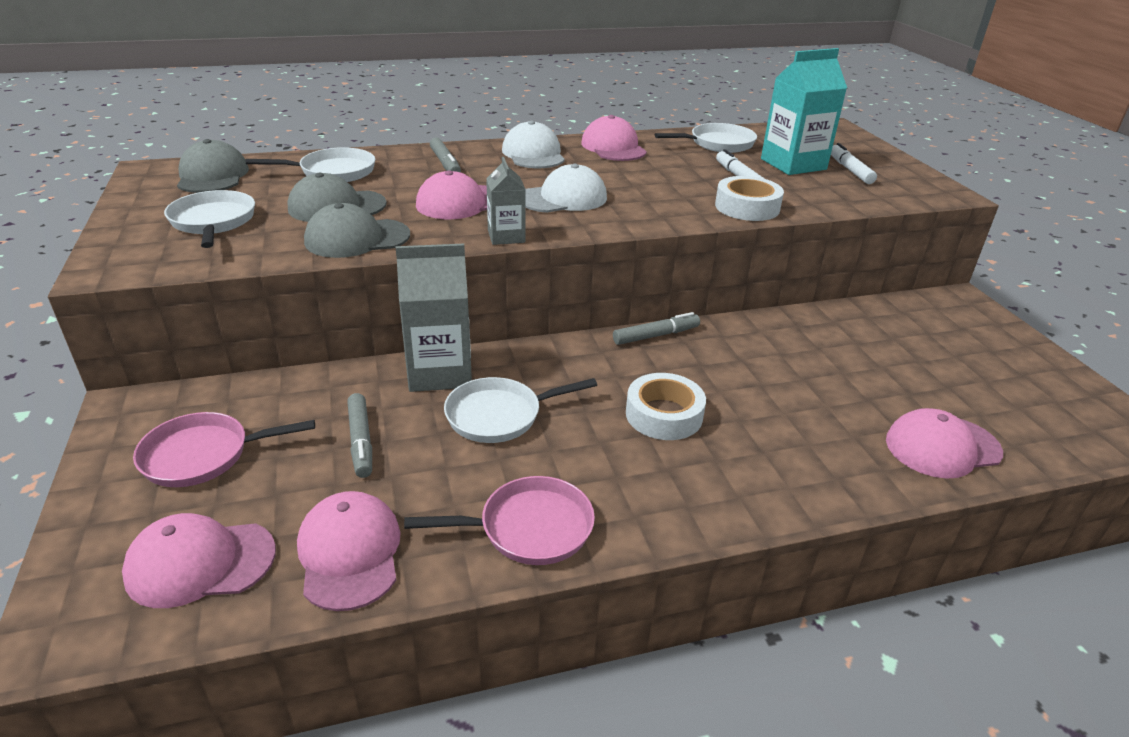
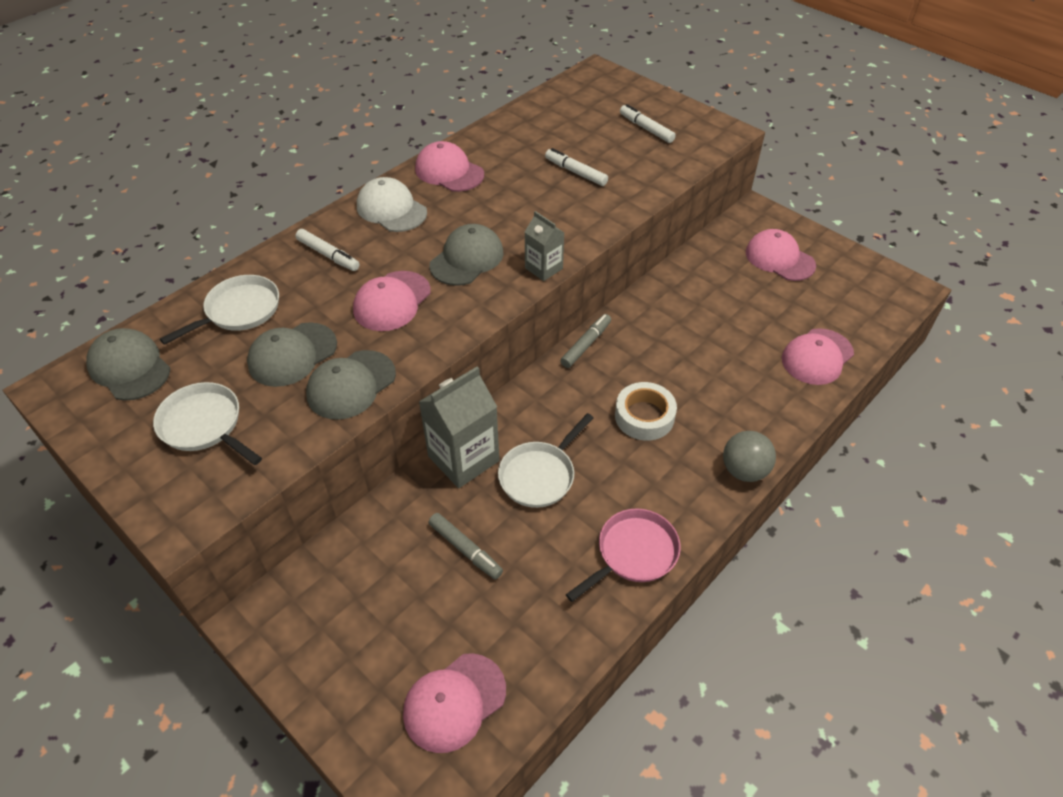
camera: 30 degrees left, 15 degrees up
pink pan [133,412,315,487] -> none
pink cap [297,491,401,611] -> pink cap moved to [746,229,816,281]
grey marker [430,137,461,172] -> white marker [295,229,360,271]
grey carton [486,157,526,245] -> grey carton moved to [525,211,564,281]
white cap [526,164,607,213] -> grey cap [429,224,503,286]
white pan [655,123,757,153] -> none
white tape [715,176,784,221] -> none
turquoise carton [761,48,847,175] -> none
none -> grey ball [723,431,776,482]

